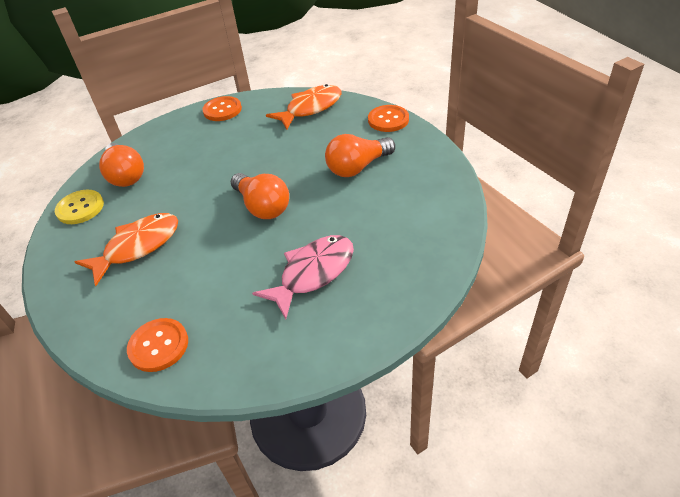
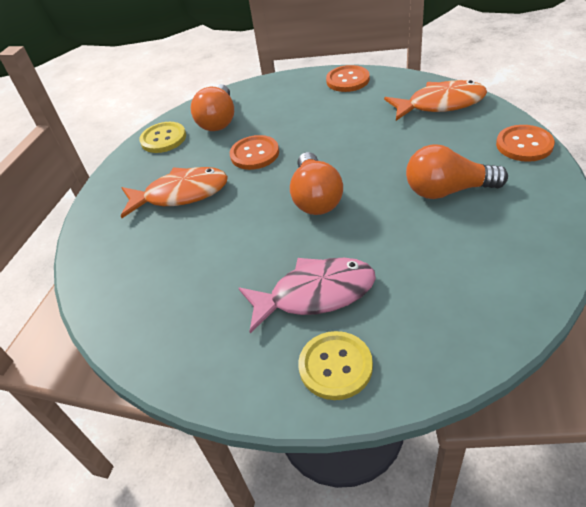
camera: 35 degrees right, 0 degrees up
orange button [127,318,188,372] -> orange button moved to [230,135,279,170]
none -> yellow button [298,331,373,400]

